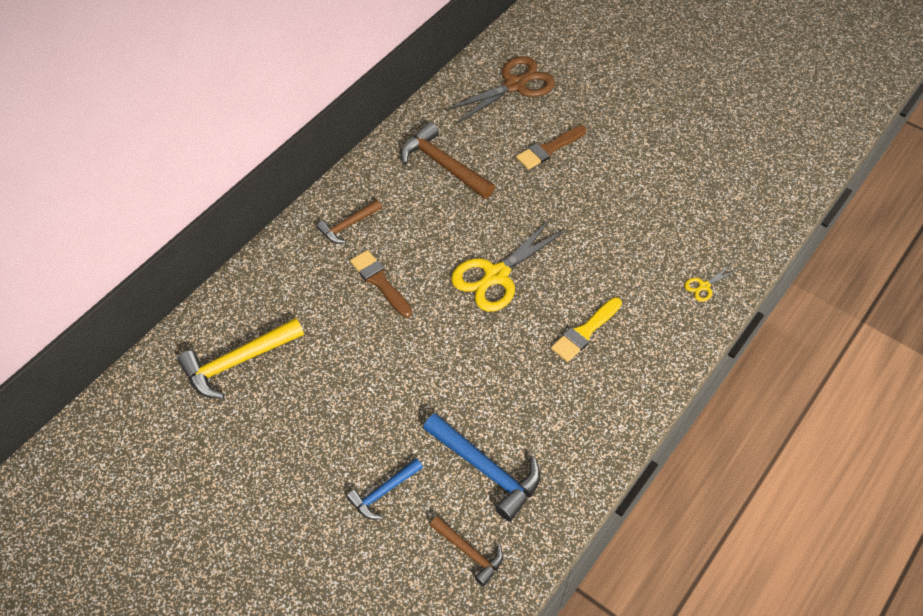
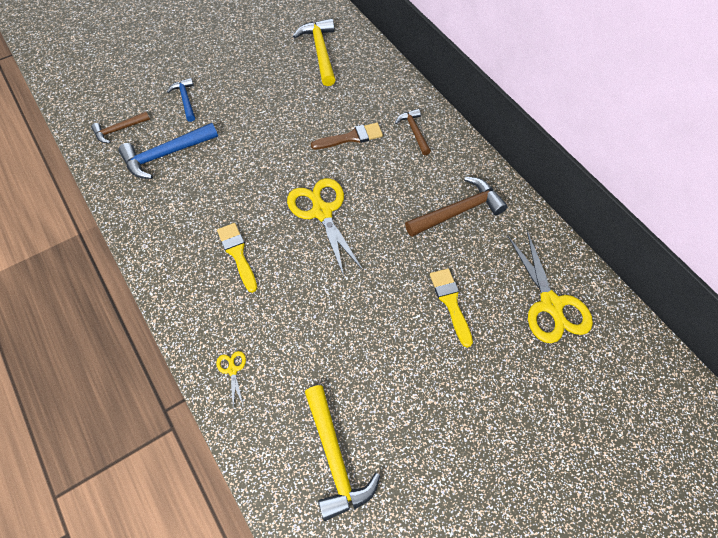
camera: 110 degrees right, 5 degrees up
brown scissors [445,56,555,124] -> yellow scissors [508,231,593,343]
brown brush [516,126,586,170] -> yellow brush [430,268,473,348]
none -> yellow hammer [305,385,380,521]

